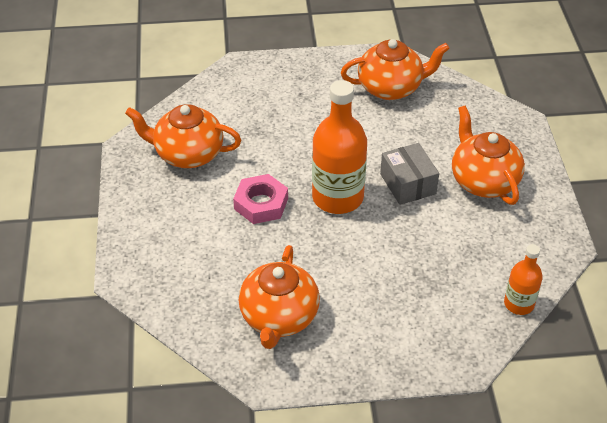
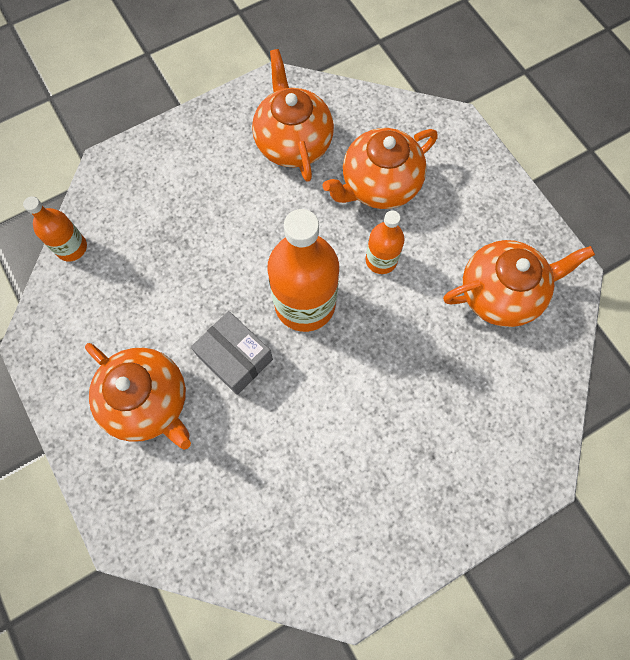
camera: 155 degrees right, 25 degrees up
pink nut [233,174,288,224] -> orange bottle [365,211,405,274]
orange teapot [341,39,450,100] -> orange teapot moved to [322,128,438,209]

